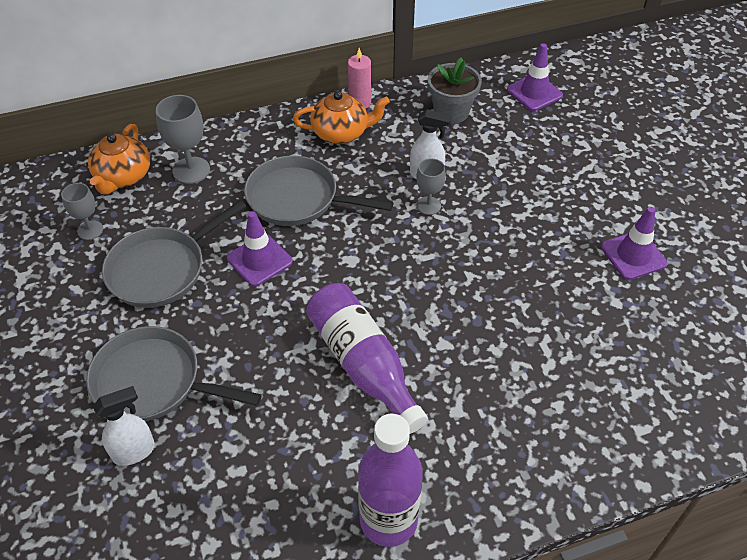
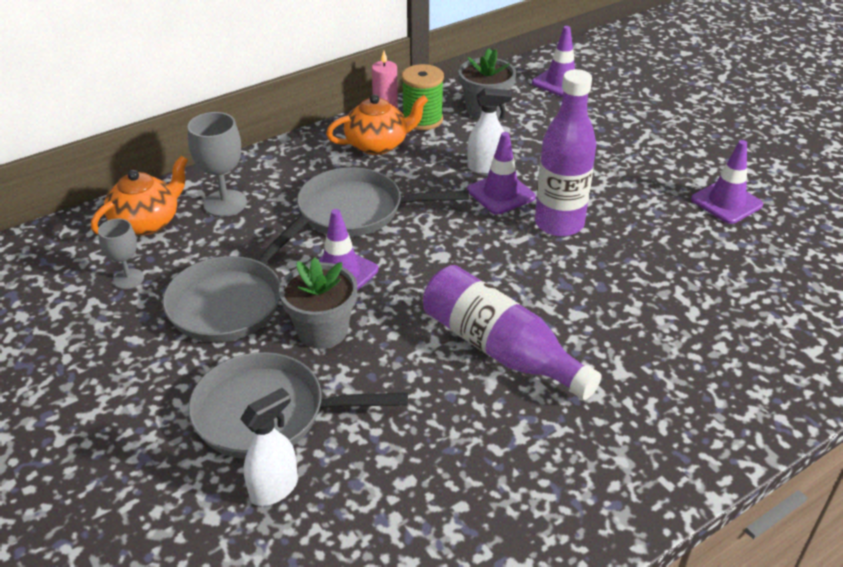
camera: 15 degrees left, 10 degrees down
orange teapot [88,124,150,195] -> orange teapot turned 135 degrees counterclockwise [91,156,188,236]
purple bottle [358,414,423,547] -> purple bottle moved to [535,69,597,237]
grey goblet [416,158,446,215] -> purple traffic cone [467,132,536,215]
none -> grey flower pot [279,257,357,349]
none -> green spool [402,64,444,130]

